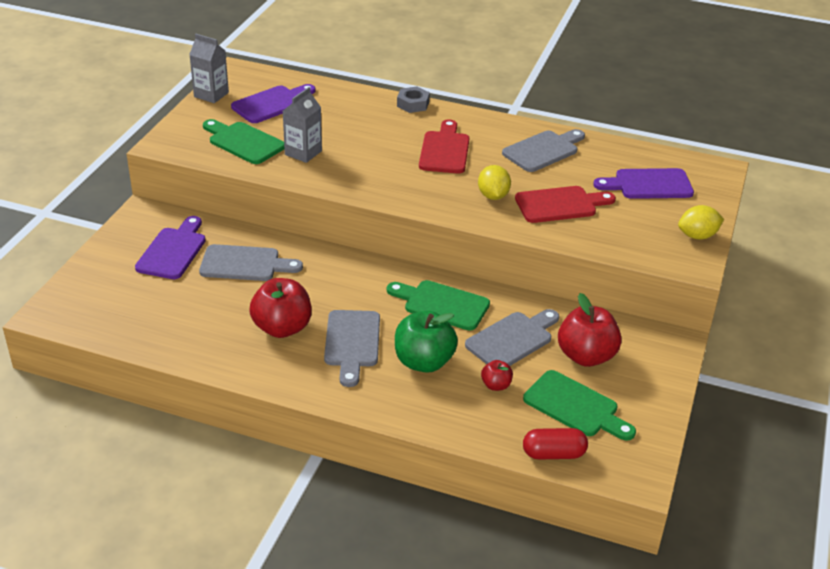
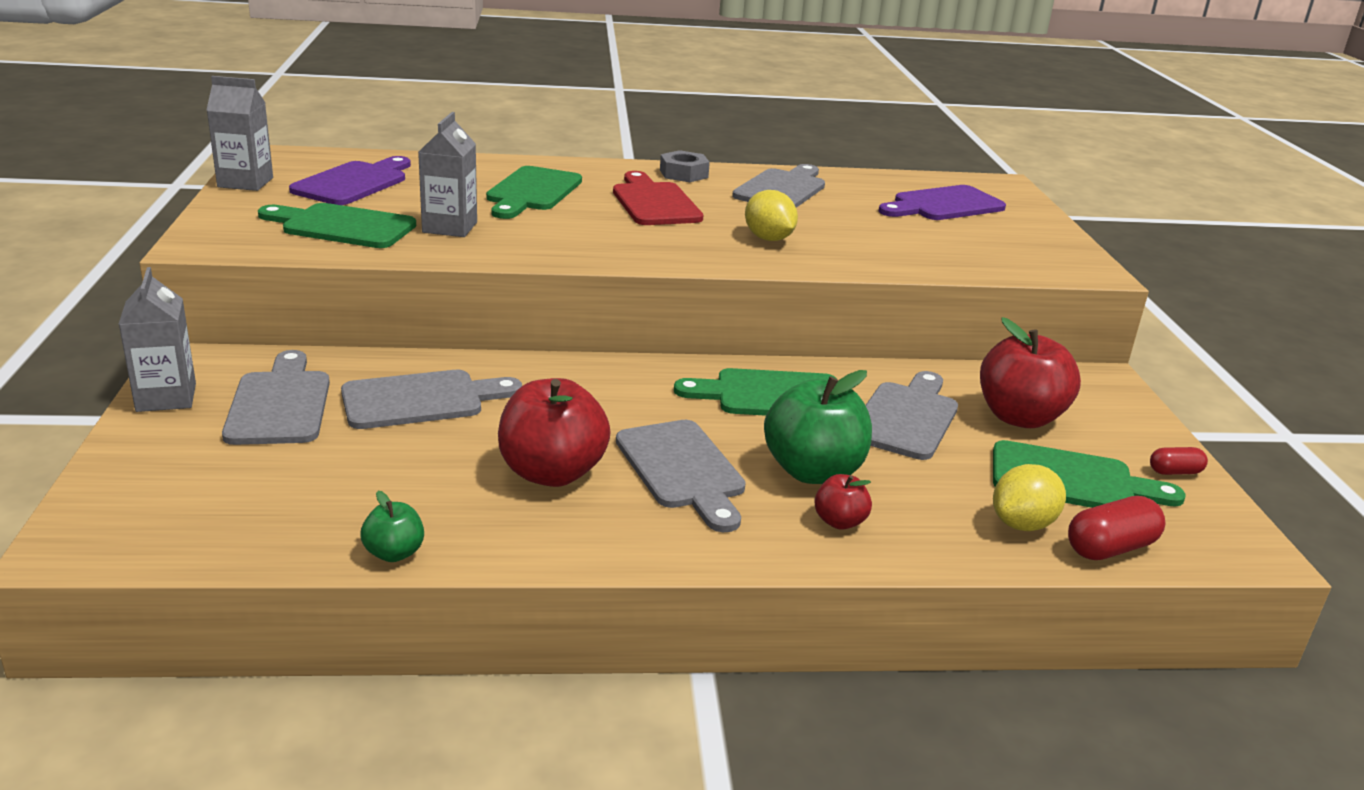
camera: 25 degrees left, 10 degrees down
purple cutting board [135,216,206,279] -> grey cutting board [222,350,330,445]
grey nut [397,87,430,113] -> grey nut moved to [660,150,710,182]
red apple [481,360,513,391] -> red apple moved to [814,474,872,530]
red cutting board [515,186,616,223] -> none
yellow lemon [678,205,724,240] -> yellow lemon moved to [993,464,1066,531]
none -> grey carton [119,267,196,412]
none -> green apple [360,491,424,562]
none -> green cutting board [486,166,582,219]
none -> red capsule [1150,447,1208,475]

